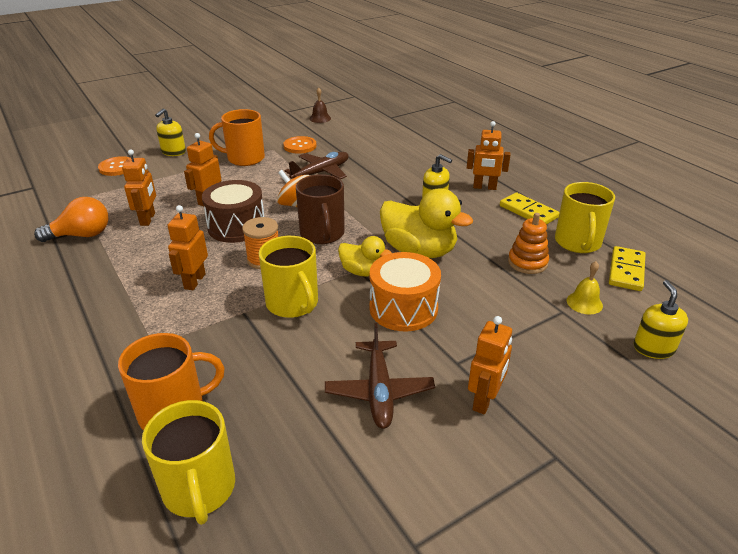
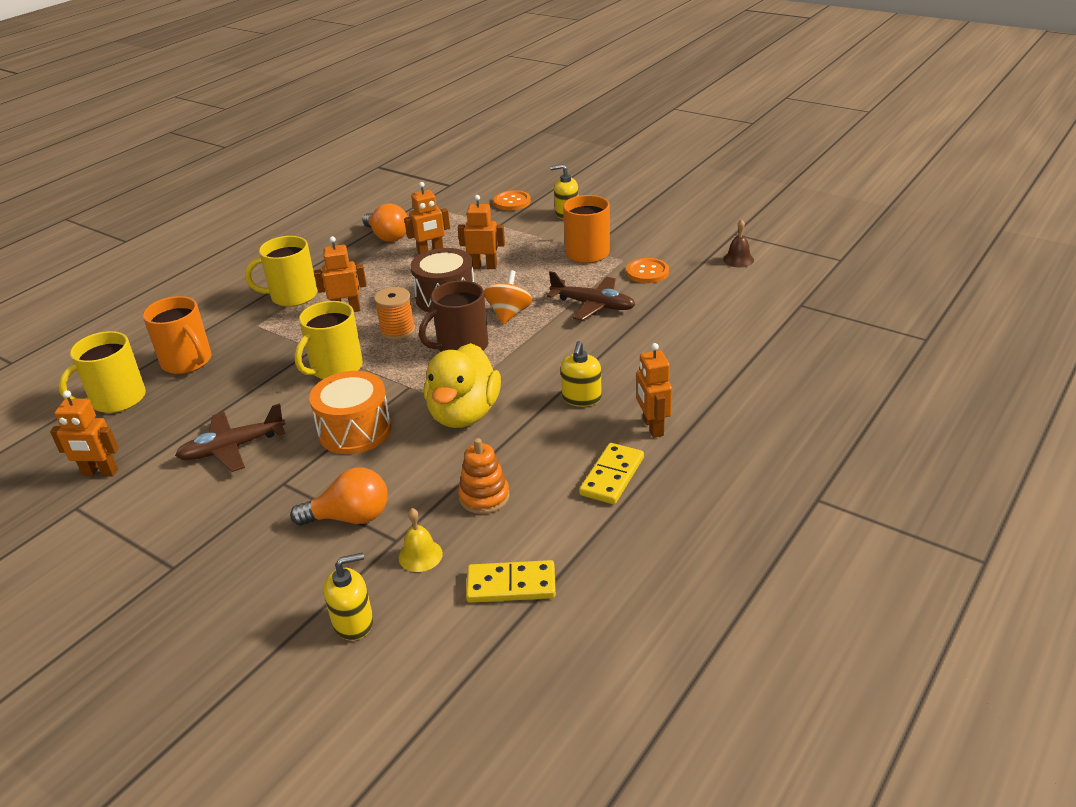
camera: 70 degrees right, 0 degrees up
yellow duck [338,236,392,277] -> none
orange robot [468,316,512,414] -> orange robot moved to [50,390,119,477]
yellow mug [555,182,615,253] -> yellow mug moved to [245,236,317,307]
none -> orange light bulb [290,467,388,526]

